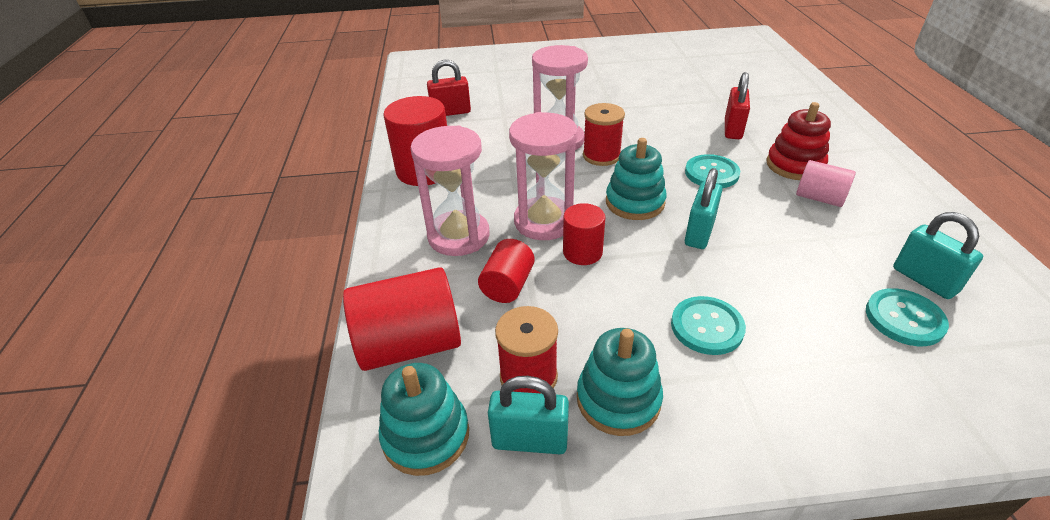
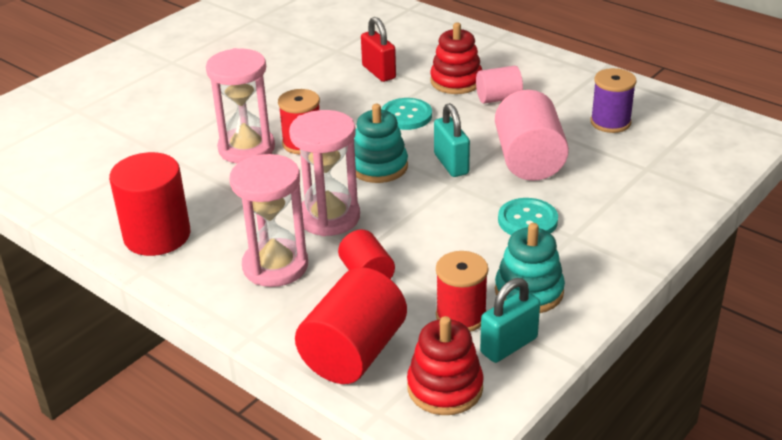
camera: 45 degrees left, 5 degrees down
turquoise stacking toy [379,363,469,476] -> red stacking toy [407,316,484,415]
red padlock [427,60,471,116] -> none
red cylinder [563,203,605,265] -> none
turquoise button [866,288,949,346] -> none
turquoise padlock [893,212,983,299] -> purple spool [590,68,637,133]
none -> pink cylinder [495,90,569,181]

